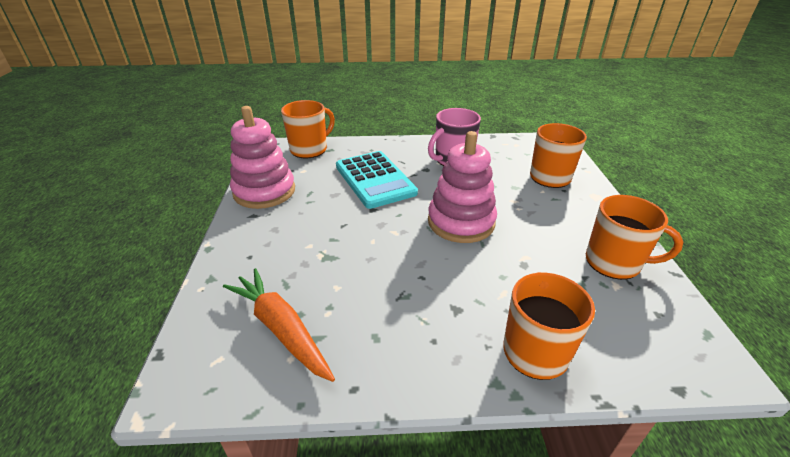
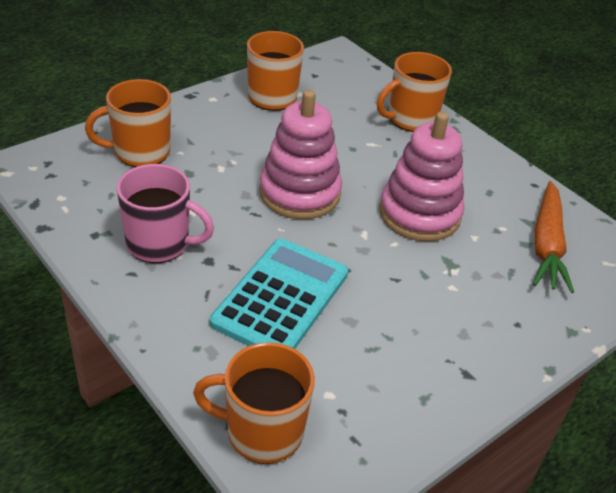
camera: 130 degrees left, 5 degrees up
pink stacking toy [230,106,295,209] -> pink stacking toy moved to [379,112,465,242]

